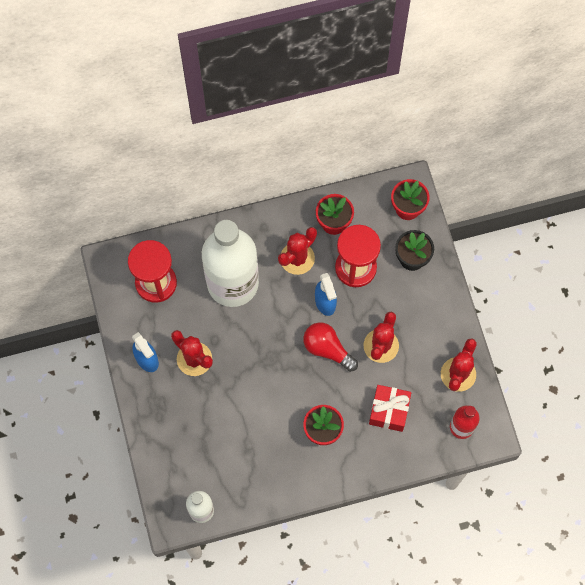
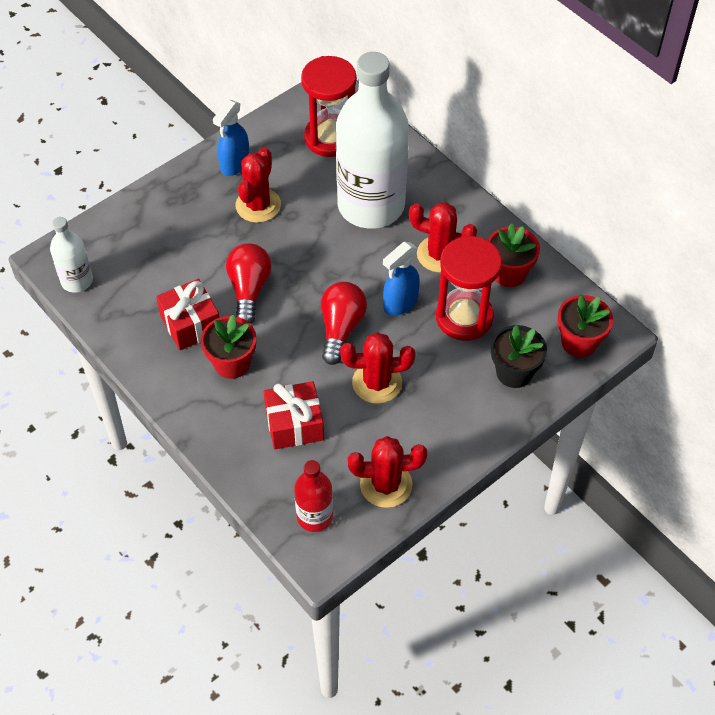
camera: 65 degrees right, 15 degrees down
none -> red gift [156,279,220,350]
none -> red light bulb [226,243,271,324]

